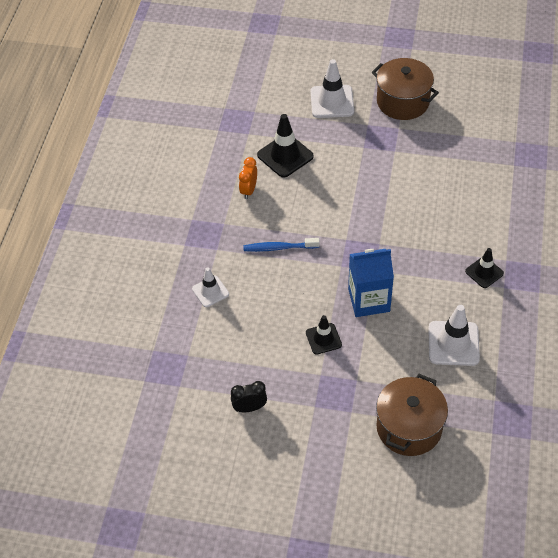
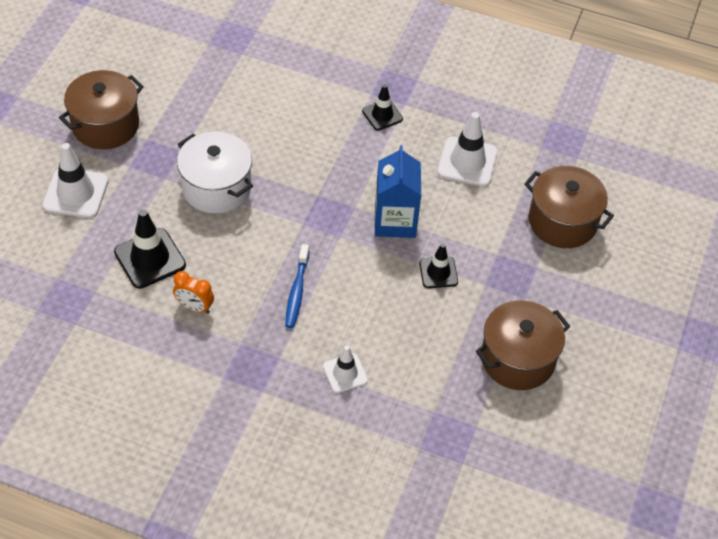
camera: 85 degrees left, 0 degrees up
black clock [231,381,267,412] -> brown pot [476,300,570,390]
none -> white pot [177,131,253,214]

